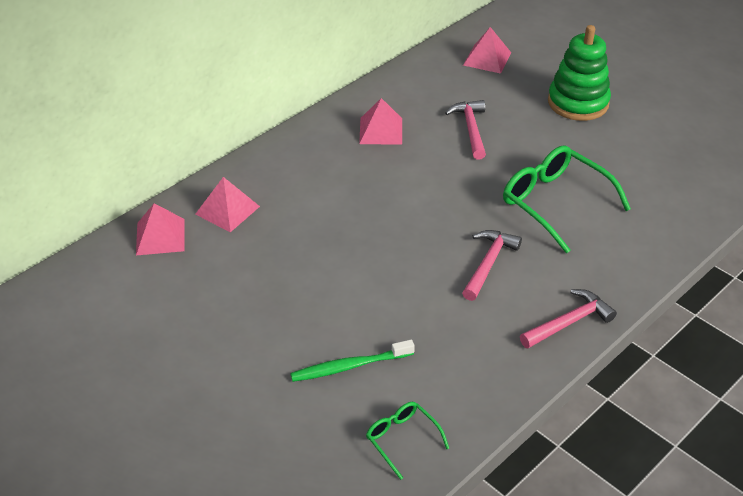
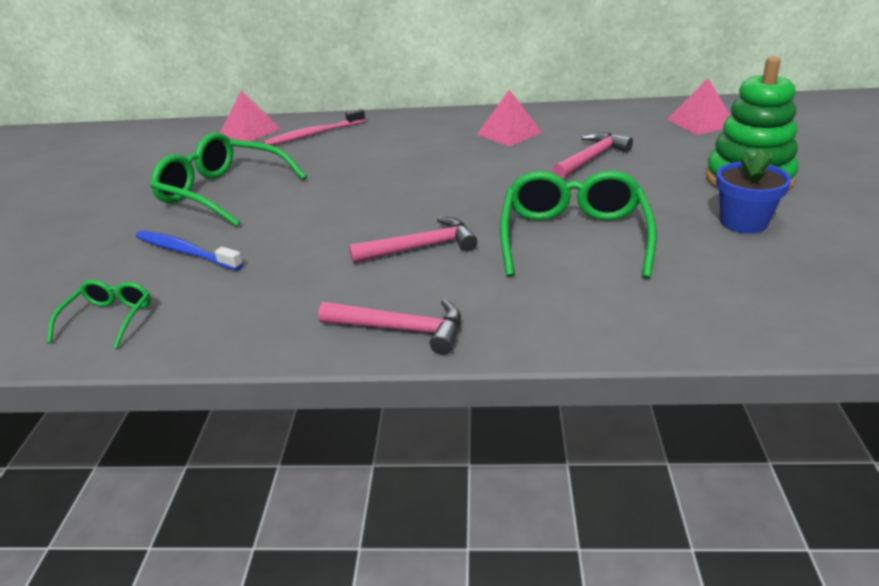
camera: 50 degrees right, 10 degrees down
pink pyramid [195,177,260,232] -> pink toothbrush [263,109,365,145]
green toothbrush [290,340,415,382] -> blue toothbrush [136,231,243,271]
none -> green glasses [150,132,307,227]
none -> blue flower pot [716,149,791,234]

